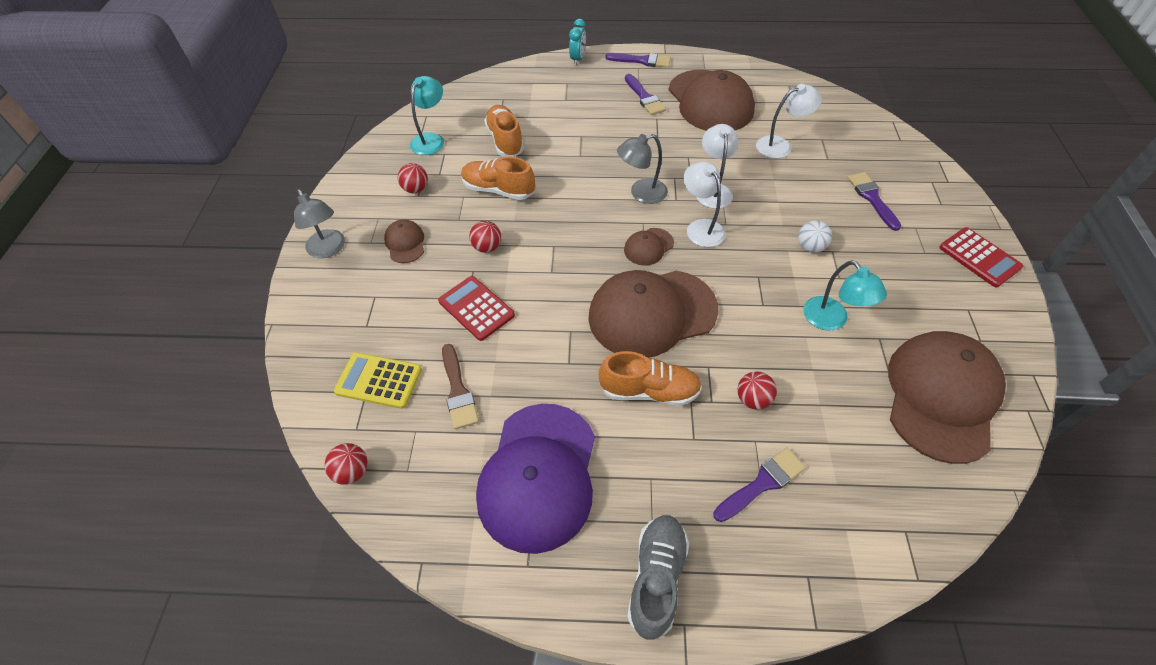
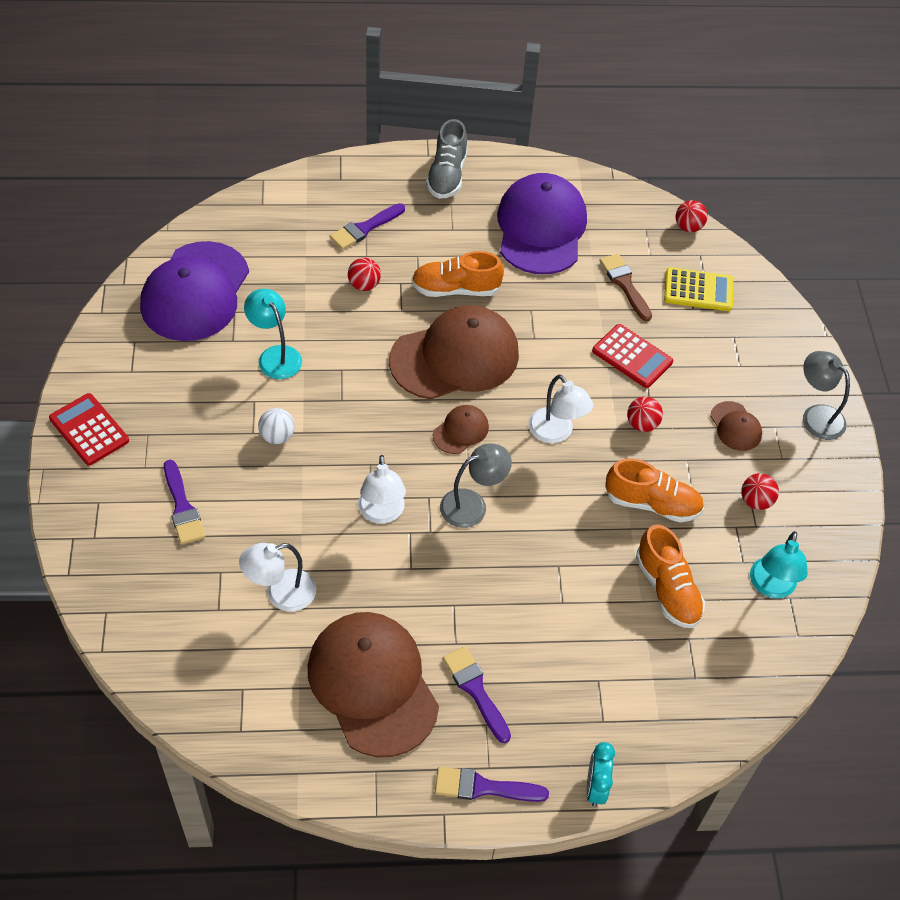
camera: 170 degrees right, 0 degrees up
white lamp [684,162,726,247] -> white lamp moved to [529,375,593,443]
brown cap [888,331,1006,464] -> purple cap [140,241,249,341]

